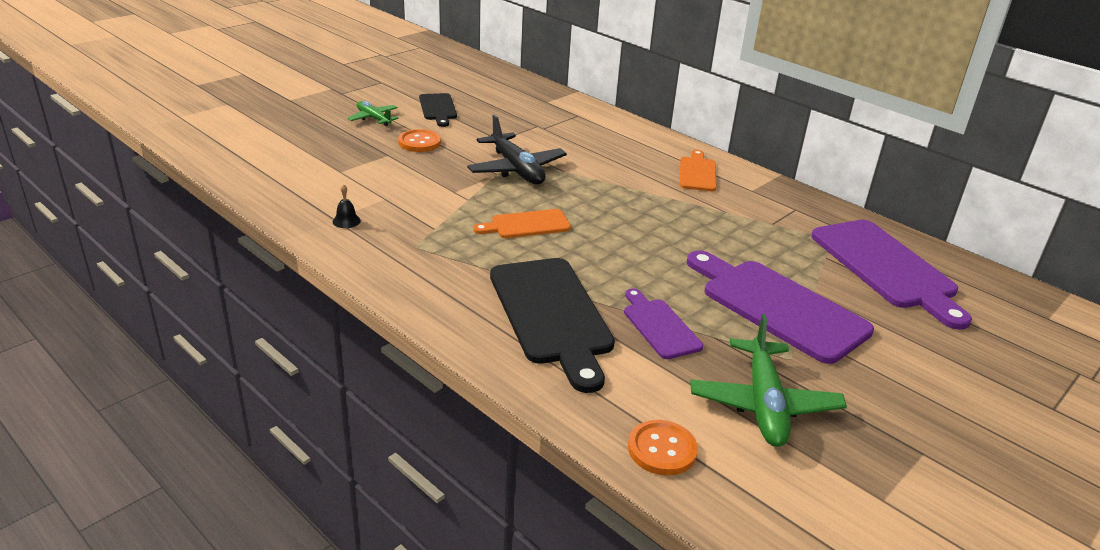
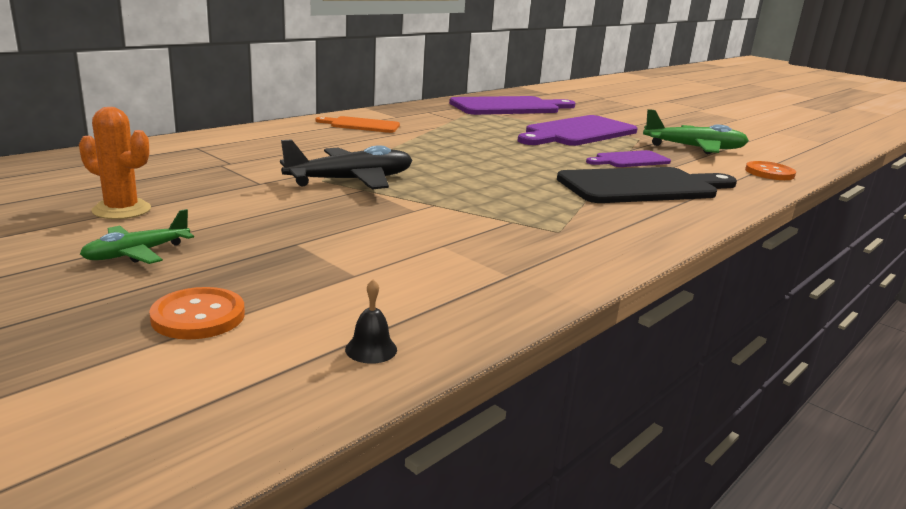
camera: 90 degrees left, 10 degrees down
black bell [333,184,361,228] -> black bell moved to [345,279,397,364]
orange button [398,129,441,152] -> orange button moved to [149,287,245,340]
black cutting board [419,93,457,127] -> orange cactus [79,107,151,219]
orange cutting board [473,209,571,238] -> none

